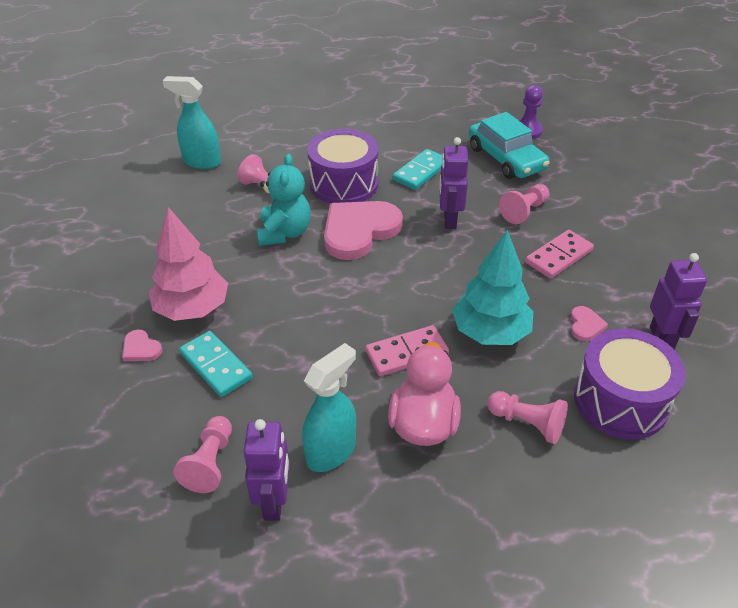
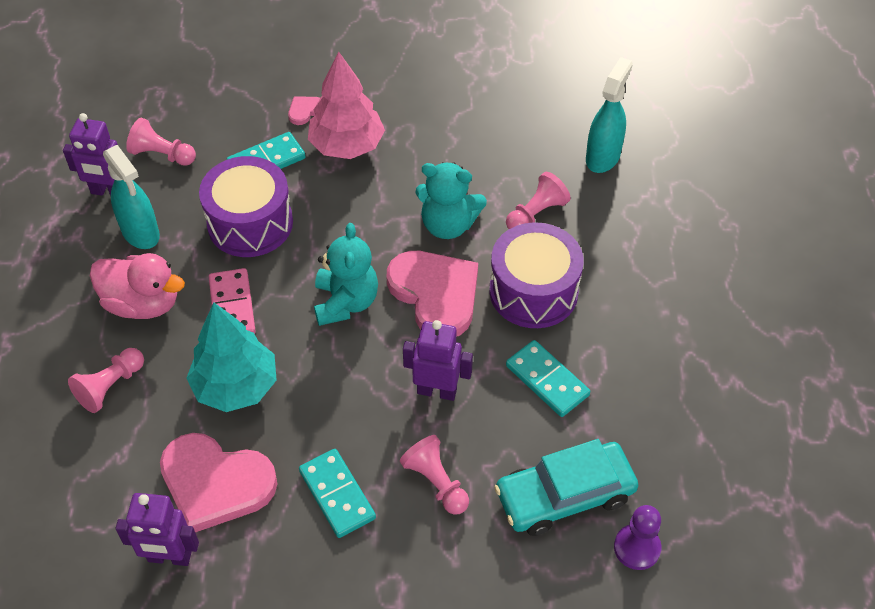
camera: 100 degrees right, 10 degrees up
pink domino [526,230,594,279] -> turquoise domino [299,449,376,538]
pink heart [571,306,608,341] -> pink heart [160,433,277,532], size x2.35
purple drum [574,329,686,439] -> purple drum moved to [199,156,293,257]
none -> turquoise teddy bear [314,223,378,326]

